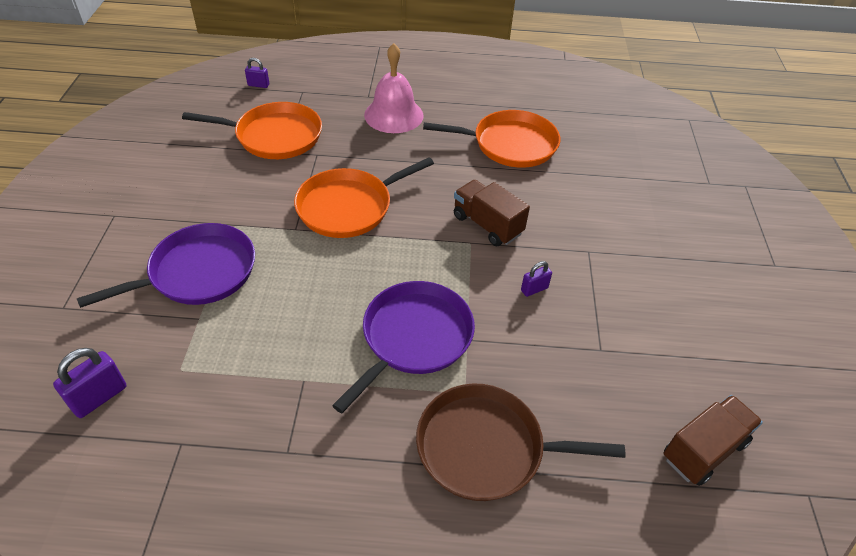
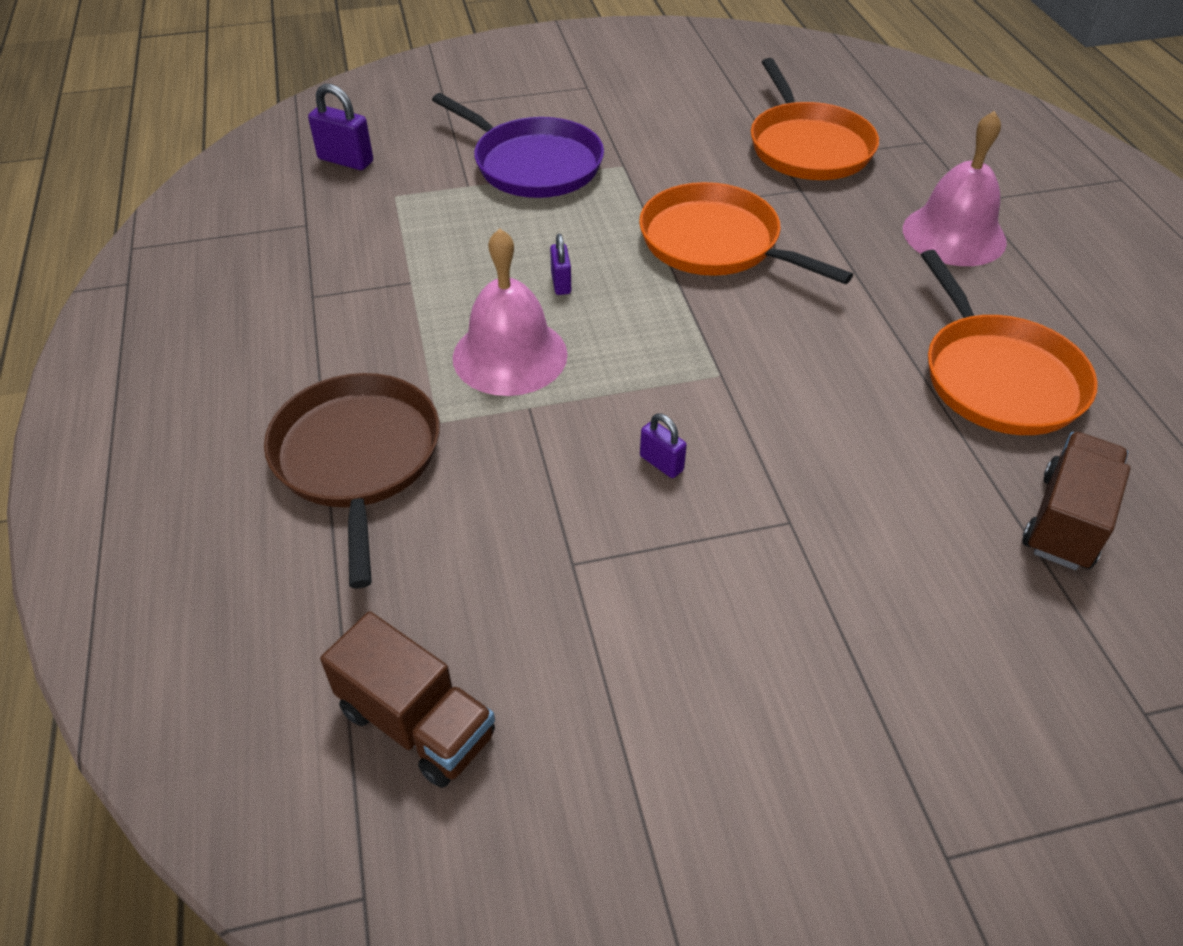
camera: 75 degrees right, 0 degrees up
purple padlock [245,58,269,88] -> purple padlock moved to [550,234,571,295]
purple pan [332,281,475,413] -> pink bell [453,228,568,396]
brown truck [454,180,530,246] -> brown truck moved to [1022,432,1130,570]

